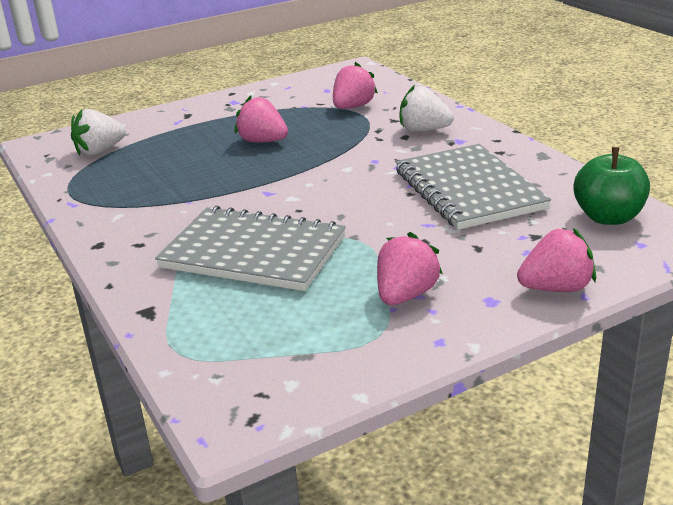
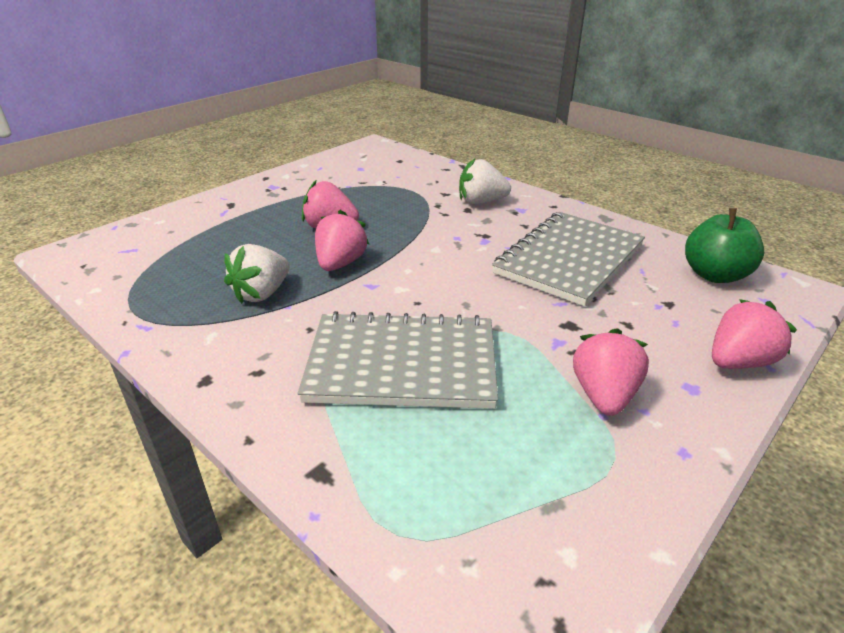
camera: 20 degrees left, 5 degrees up
white strawberry [71,109,126,156] -> white strawberry moved to [224,244,289,304]
pink strawberry [333,62,378,109] -> pink strawberry moved to [315,210,369,271]
grey notebook [396,144,551,230] -> grey notebook turned 75 degrees clockwise [492,212,645,306]

